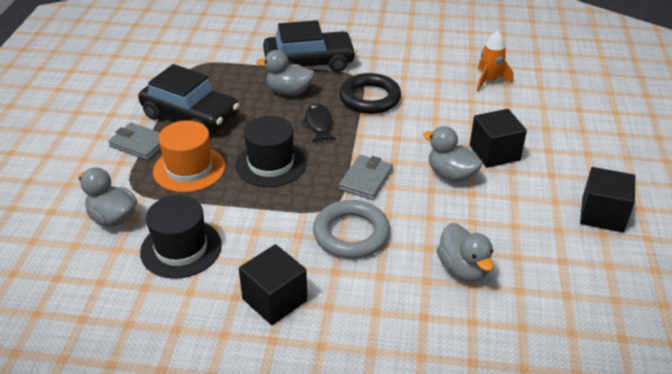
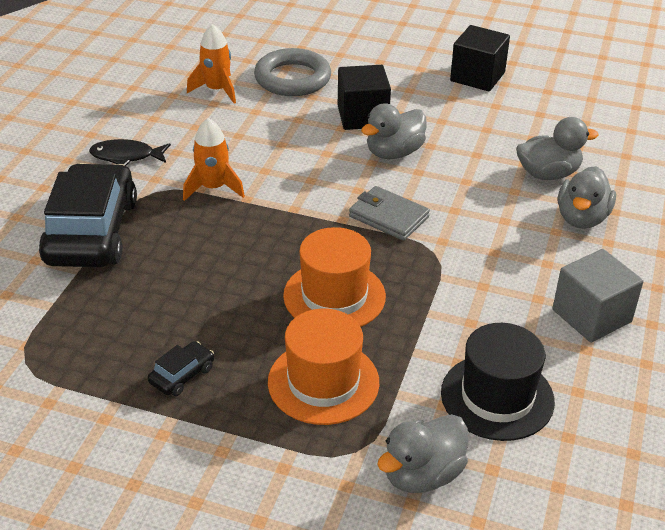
camera: 80 degrees left, 0 degrees up
grey wallet [108,123,161,160] -> none
black car [138,64,239,132] -> black car [148,341,214,396], size x0.41
black hat [235,116,306,187] -> orange hat [283,227,386,327]
black cube [239,244,308,325] -> grey cube [553,249,644,343]
grey duck [256,50,315,95] -> grey duck moved to [558,166,616,229]
black fish [301,104,336,142] -> black fish moved to [89,139,171,166]
grey ring [313,200,390,259] -> grey ring moved to [254,48,331,96]
black ring [339,73,401,114] -> orange rocket [183,118,245,201]

